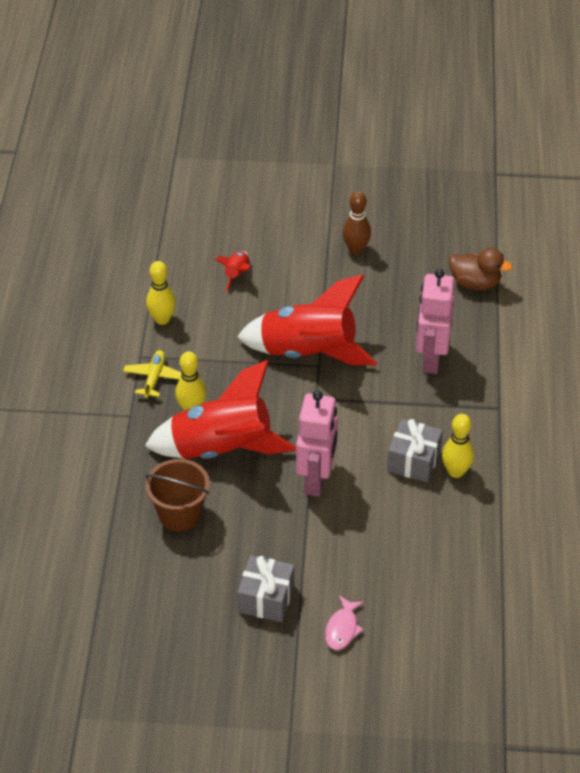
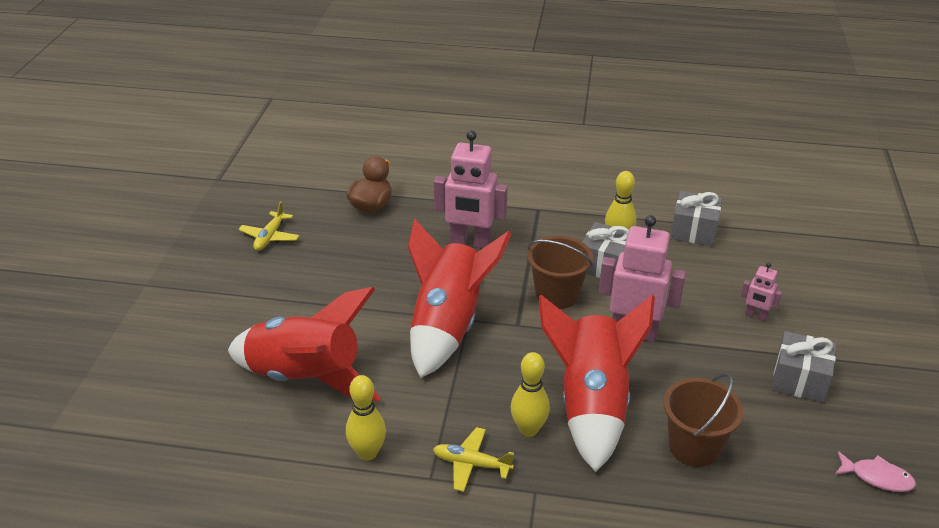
camera: 85 degrees left, 10 degrees down
red rocket [215,251,251,292] -> red rocket [228,287,381,401], size x2.43
pink fish [325,595,364,650] -> pink fish moved to [835,451,916,492]
brown bowling pin [343,191,371,255] -> none
none -> yellow plane [238,201,300,251]
none -> brown bucket [527,236,593,309]
none -> grey gift [671,191,722,246]
none -> pink robot [741,262,782,321]

